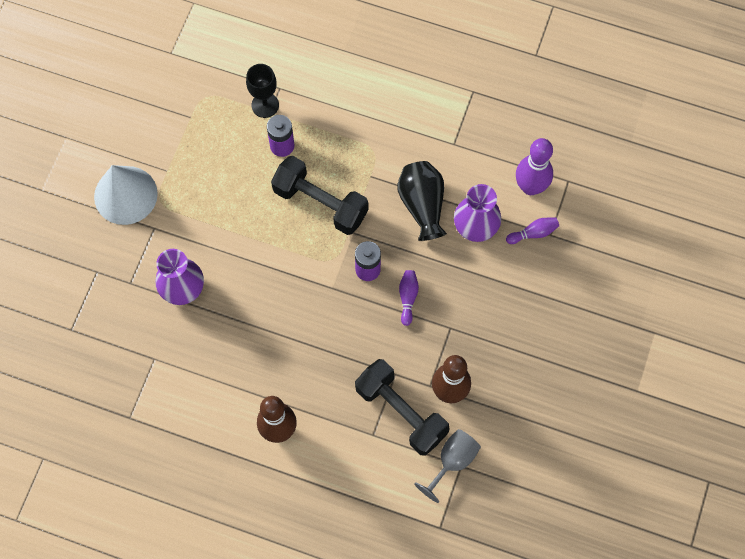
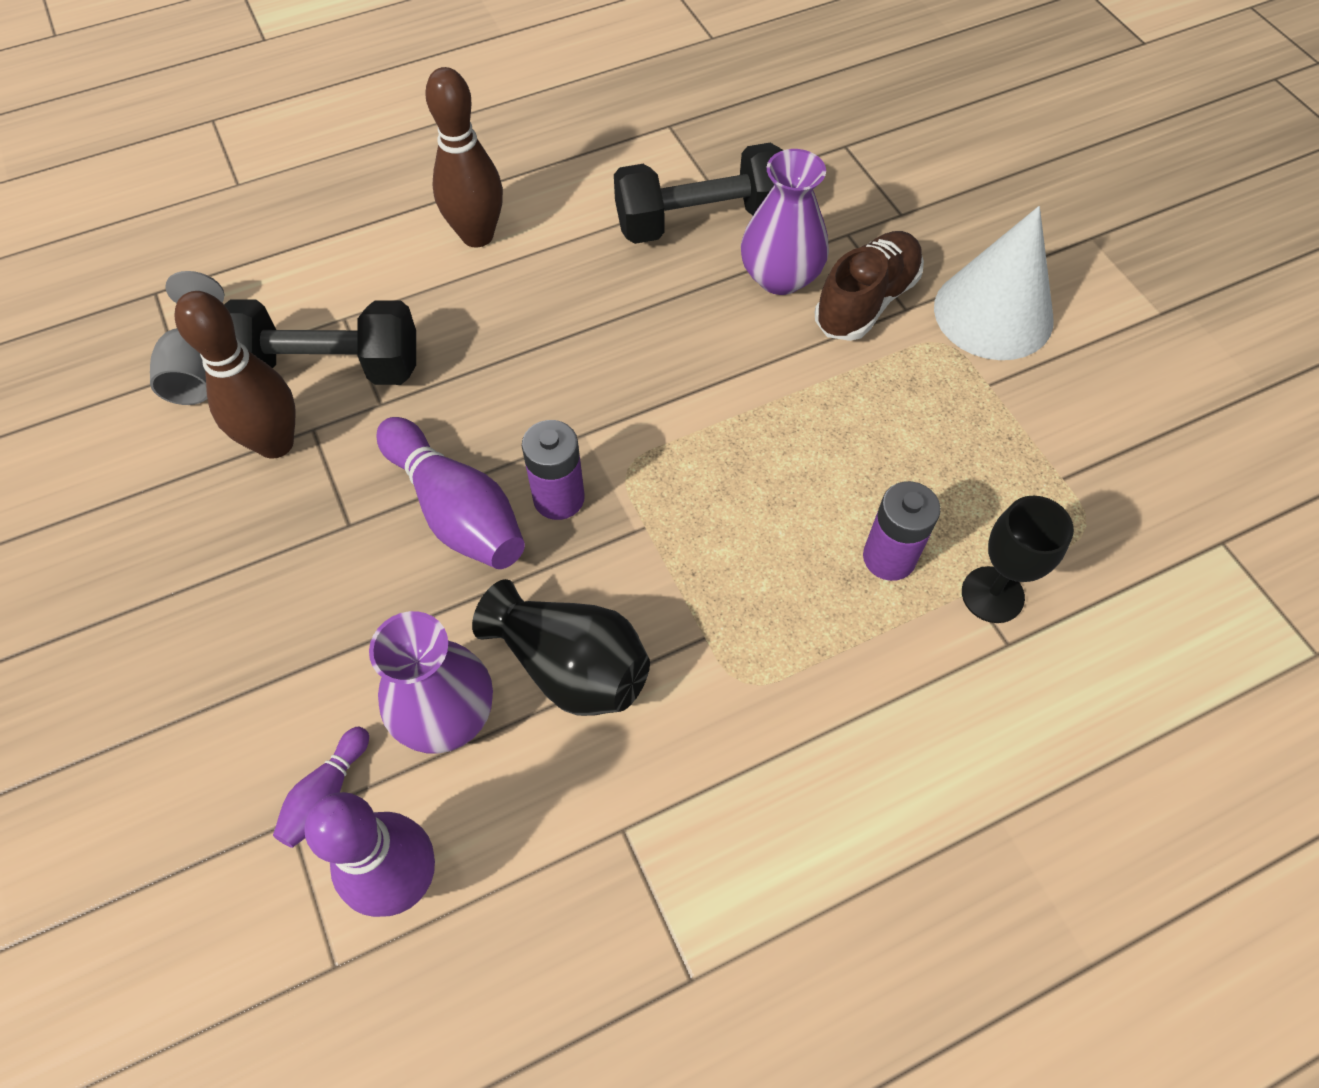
camera: 135 degrees right, 10 degrees down
black dumbbell [271,156,369,235] -> black dumbbell moved to [614,143,783,244]
purple bowling pin [399,270,419,326] -> purple bowling pin [376,417,525,569], size x1.93
none -> brown shoe [815,231,924,341]

